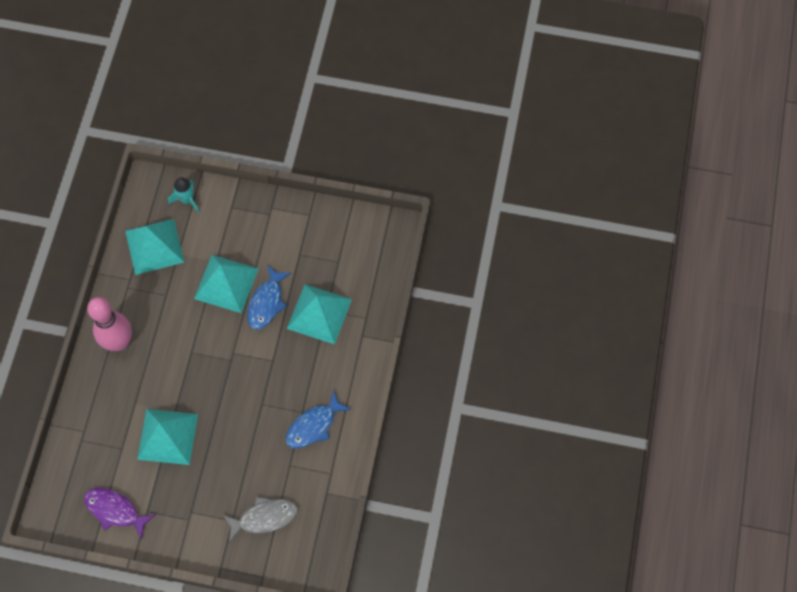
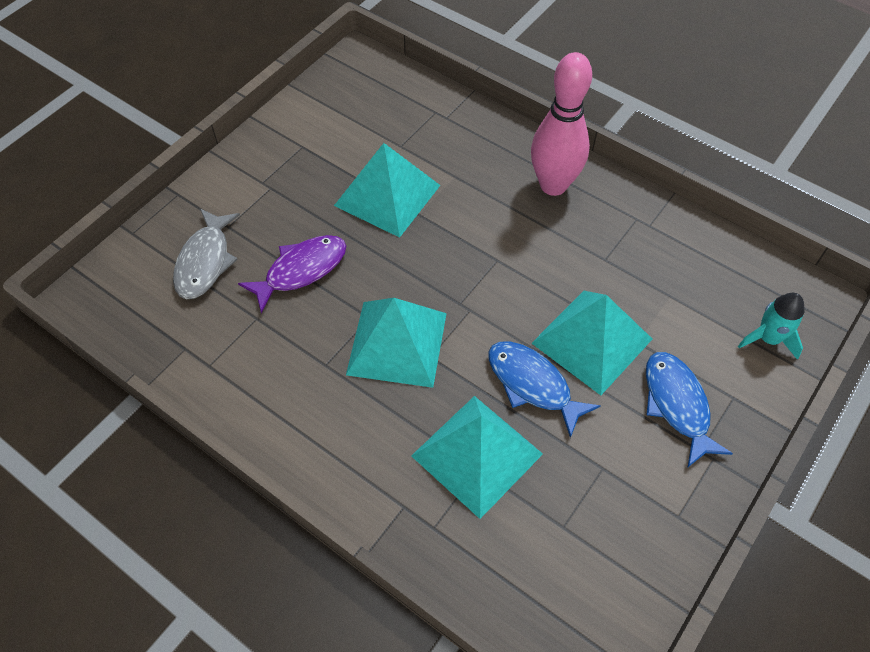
camera: 115 degrees right, 10 degrees down
purple fish [84,488,155,540] -> purple fish moved to [238,235,346,313]
turquoise pyramid [125,219,184,275] -> turquoise pyramid moved to [346,298,447,388]
blue fish [286,390,351,449] -> blue fish moved to [646,352,733,468]

